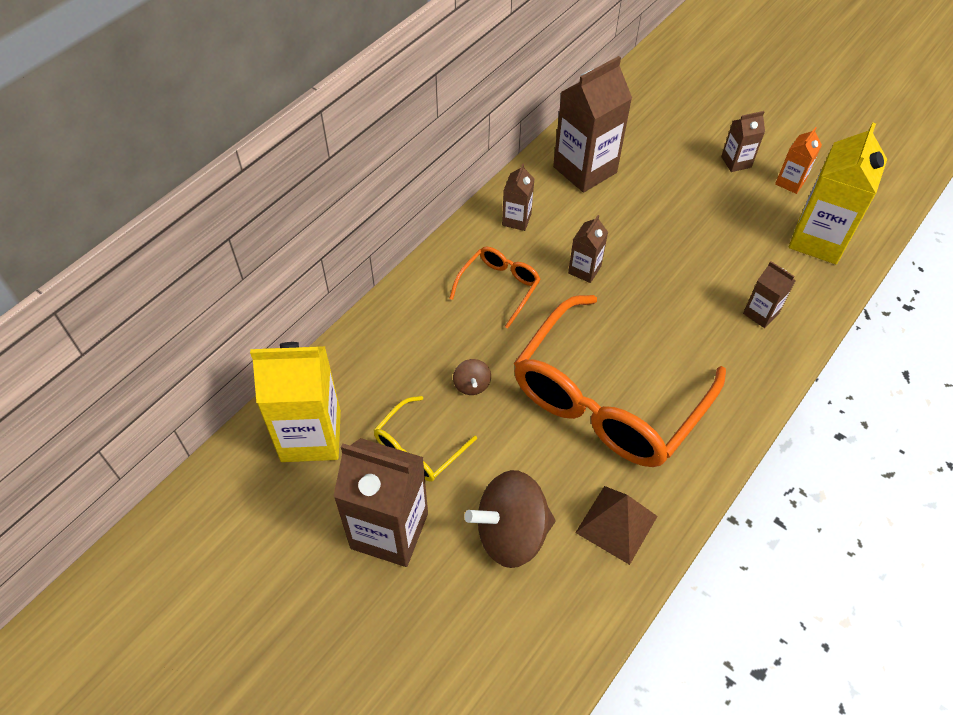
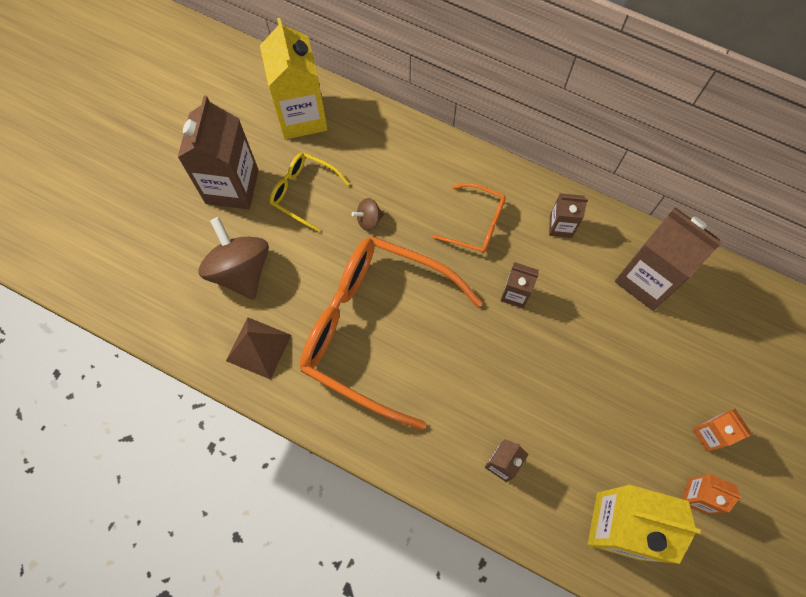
camera: 80 degrees right, 15 degrees up
brown carton [721,111,765,172] -> orange carton [692,409,752,452]

